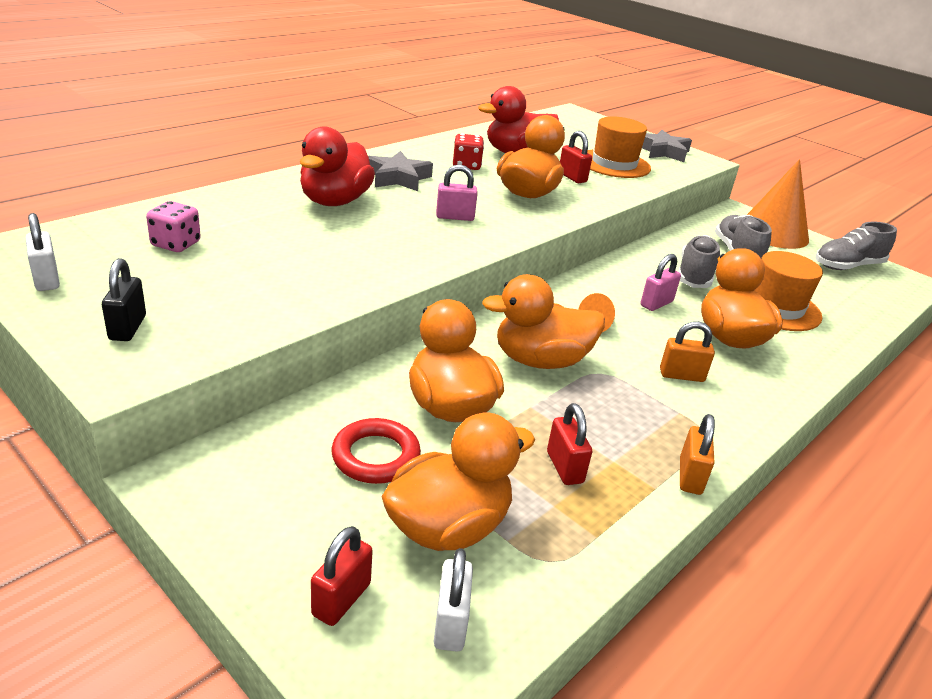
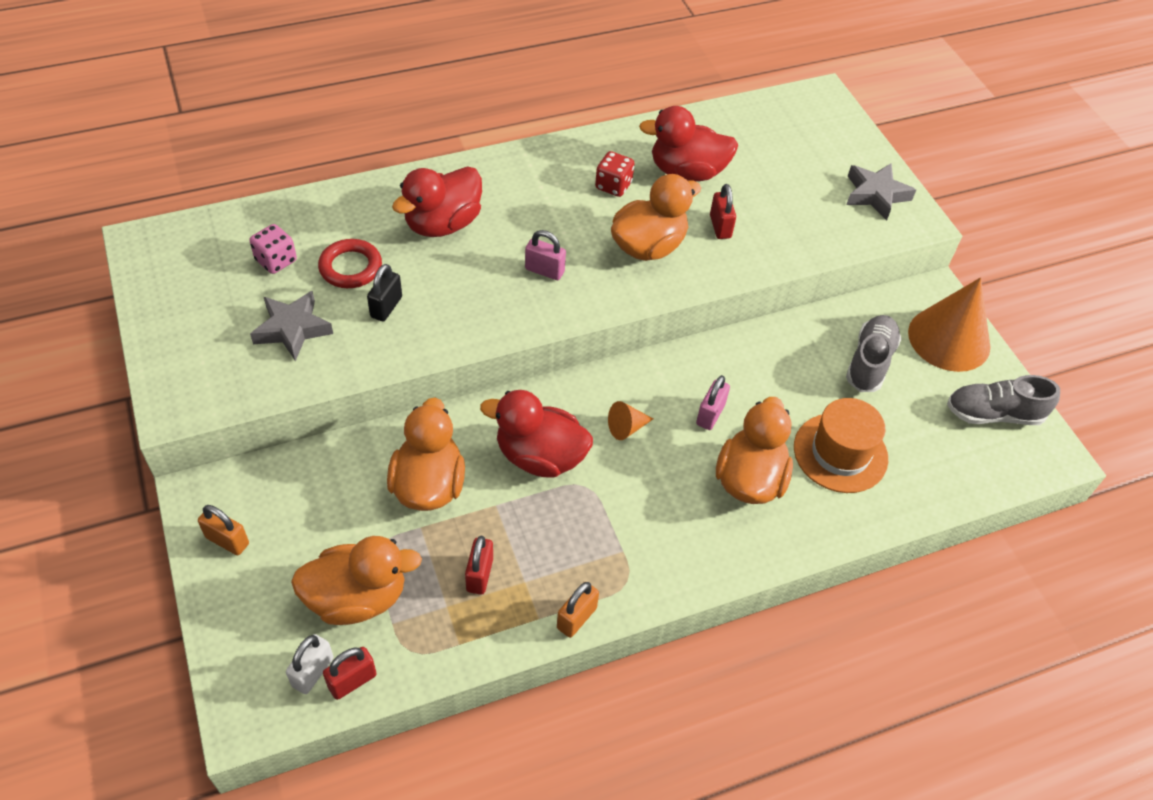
camera: 25 degrees right, 20 degrees up
white padlock [26,213,60,291] -> none
black padlock [102,258,146,341] -> black padlock moved to [367,264,402,321]
red padlock [311,526,373,626] -> red padlock moved to [323,647,377,700]
red ring [331,418,421,484] -> red ring moved to [318,239,382,288]
grey star [368,151,433,191] -> grey star moved to [250,291,333,361]
orange duck [482,274,605,369] -> red duck [480,390,593,478]
orange hat [587,116,651,178] -> none
pink padlock [640,254,681,311] -> pink padlock turned 45 degrees counterclockwise [696,375,730,430]
orange padlock [660,321,715,382] -> orange padlock moved to [198,505,249,556]
grey shoe [678,235,720,288] -> none

